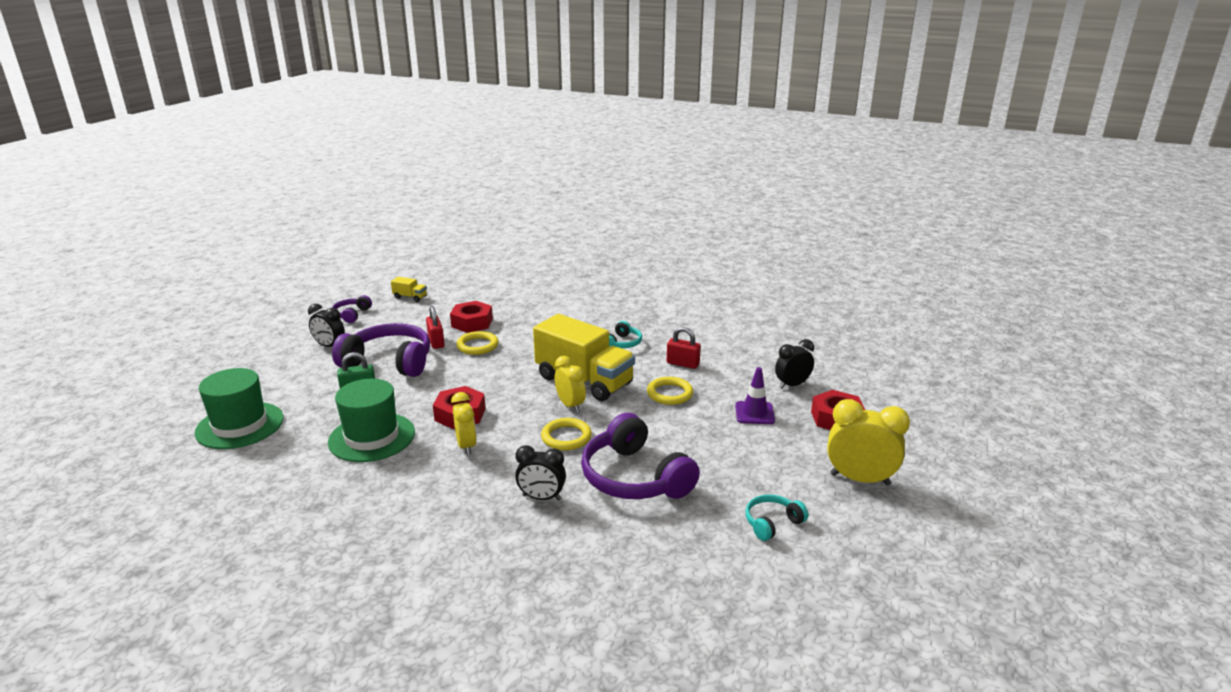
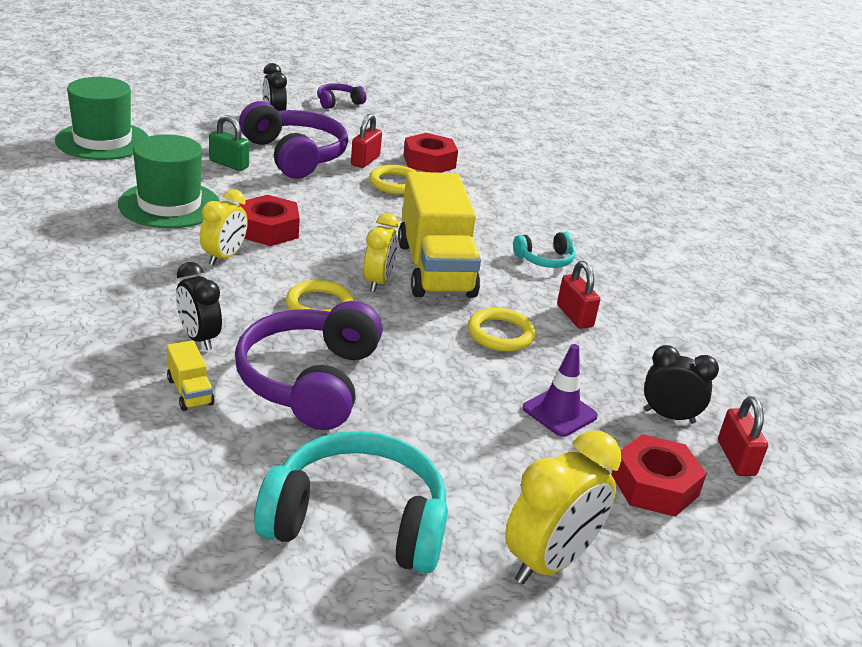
camera: 40 degrees right, 5 degrees up
yellow truck [391,277,427,302] -> yellow truck moved to [167,340,214,411]
turquoise headphones [746,495,808,541] -> turquoise headphones [254,431,448,573], size x2.06
yellow clock [827,399,910,486] -> yellow clock turned 75 degrees clockwise [505,431,621,584]
none -> red padlock [718,396,768,476]

